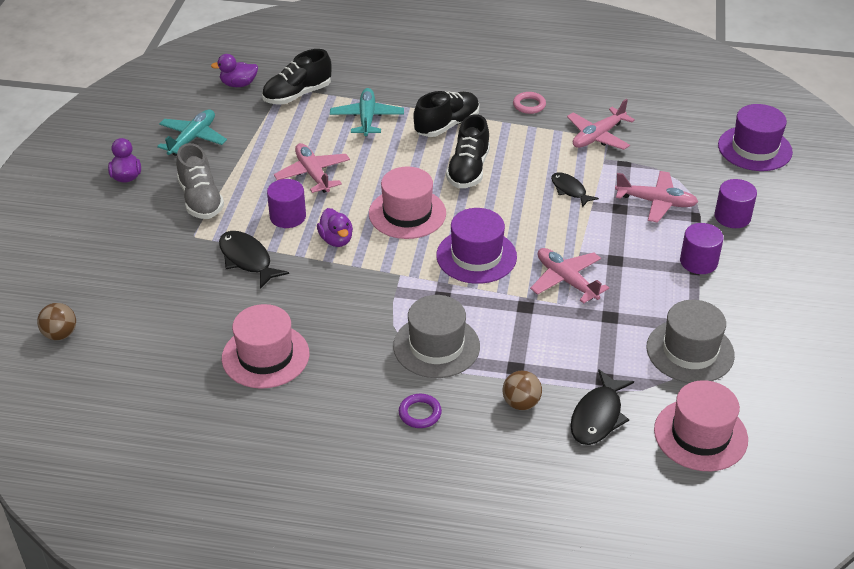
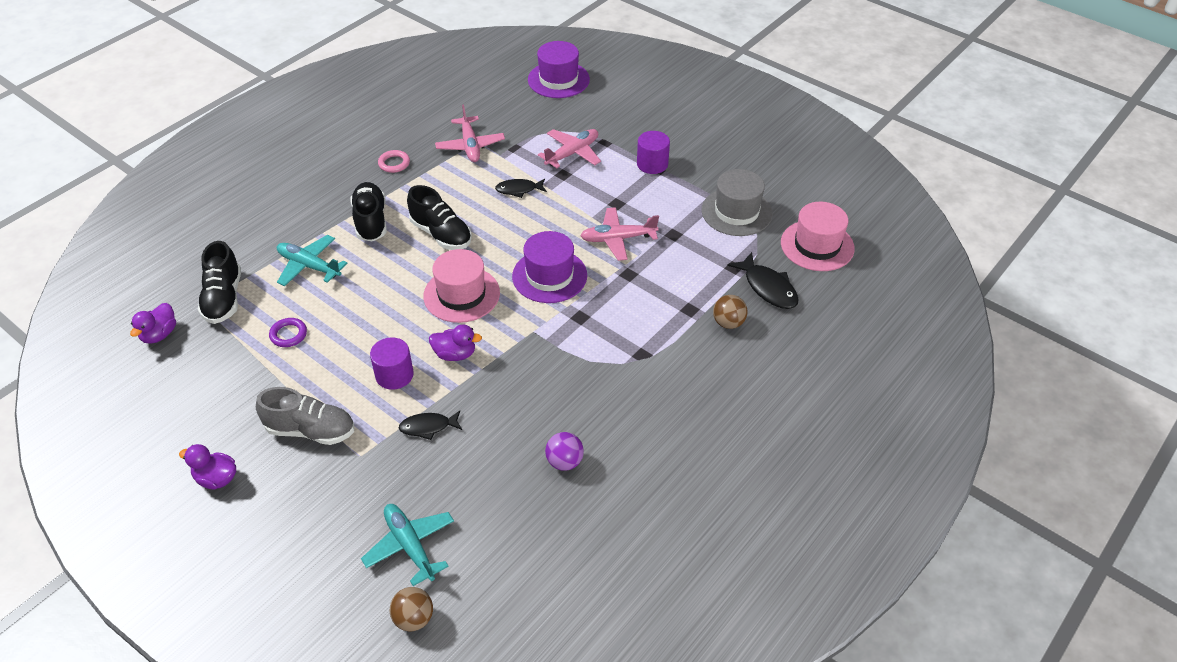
camera: 60 degrees left, 5 degrees up
turquoise plane [157,109,227,156] -> turquoise plane moved to [361,504,454,586]
black fish [219,231,289,289] -> black fish [399,411,462,440], size x0.66
pink hat [222,304,309,389] -> purple ball [545,432,584,471]
pink plane [274,143,350,193] -> none
grey hat [393,295,480,378] -> none
purple ring [399,394,442,428] -> purple ring moved to [269,318,307,347]
purple cylinder [715,179,757,228] -> none

